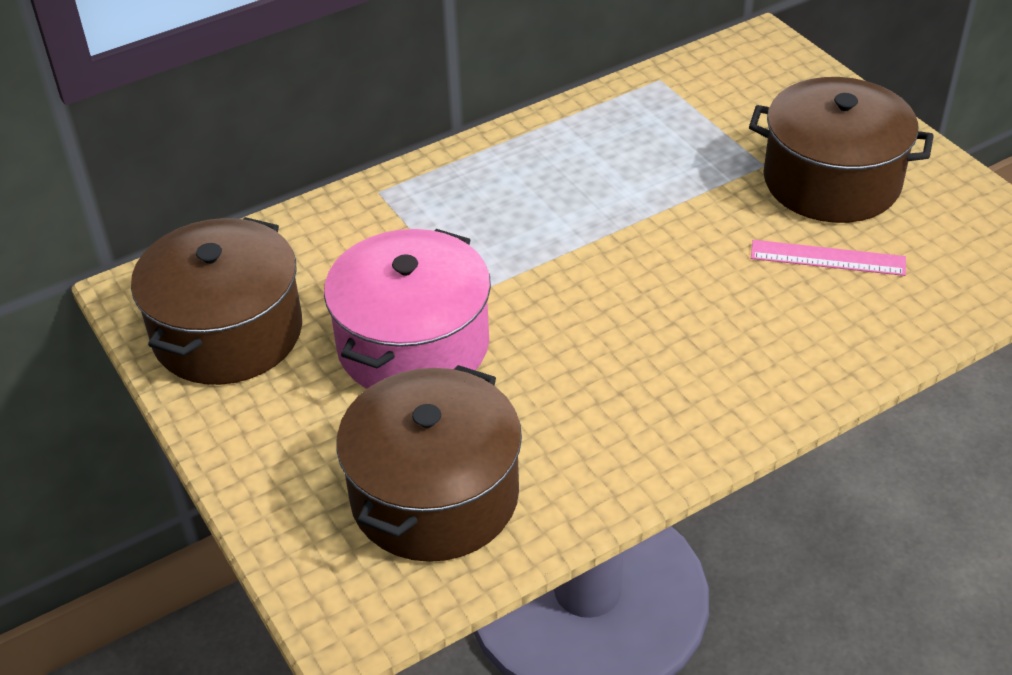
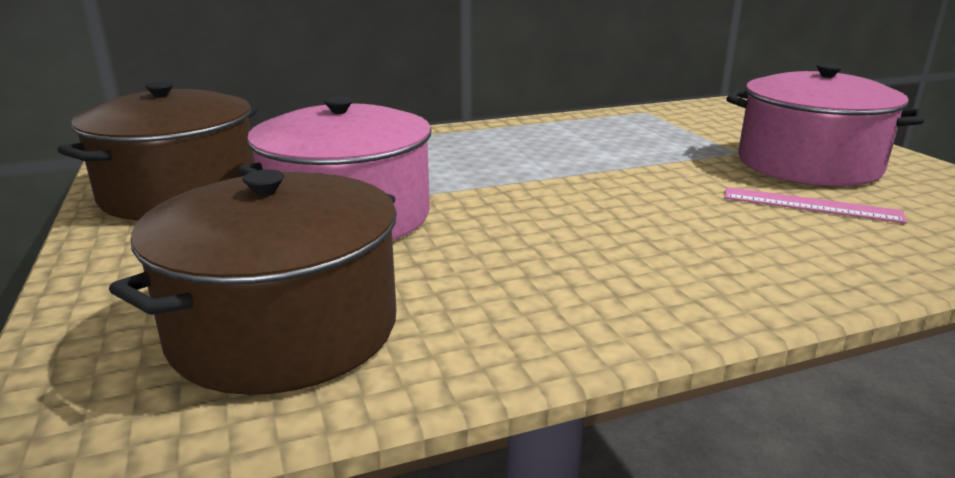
camera: 10 degrees right, 20 degrees down
brown pot [749,77,934,223] -> pink pot [726,63,924,186]

